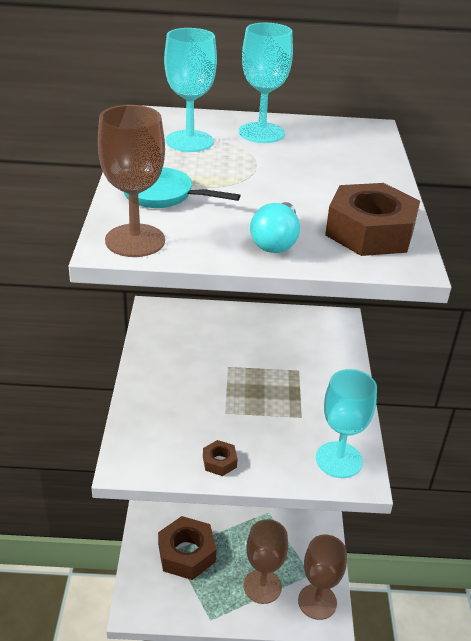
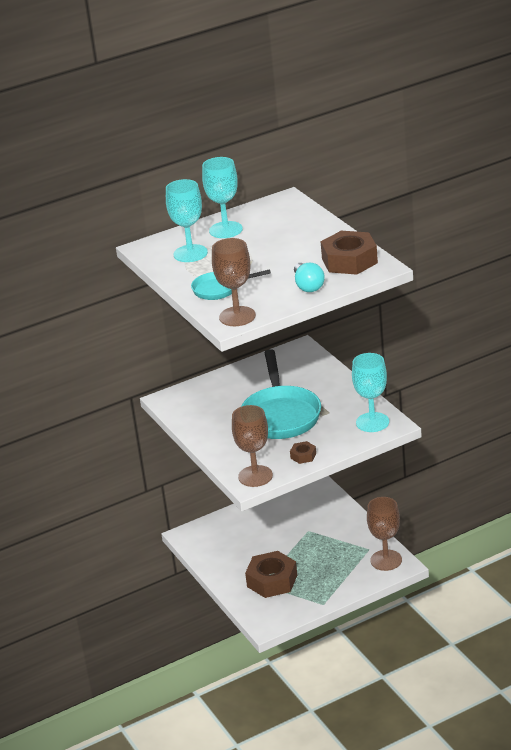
camera: 25 degrees left, 5 degrees down
brown goblet [244,519,288,604] -> brown goblet moved to [232,405,273,487]
none -> turquoise pan [241,349,321,439]

